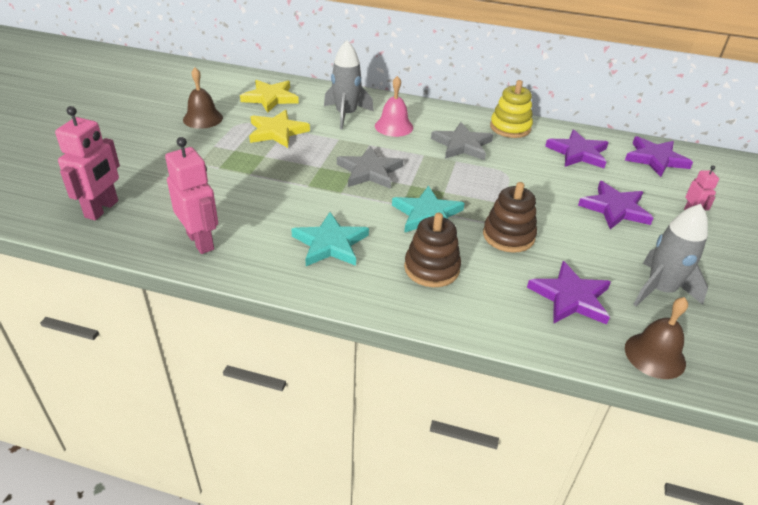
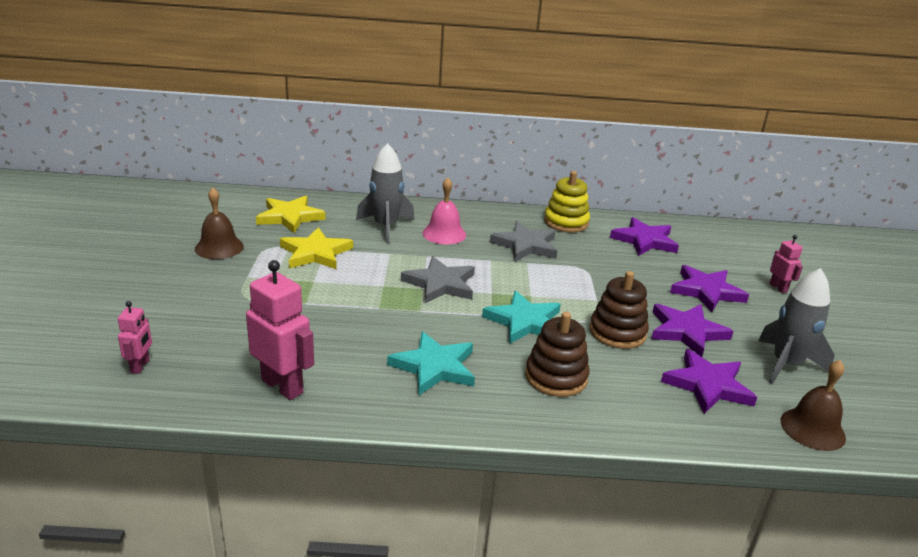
camera: 15 degrees left, 10 degrees down
pink robot [55,106,120,220] -> pink robot [118,301,152,374], size x0.54
purple star [625,136,693,177] -> purple star moved to [651,304,734,357]

